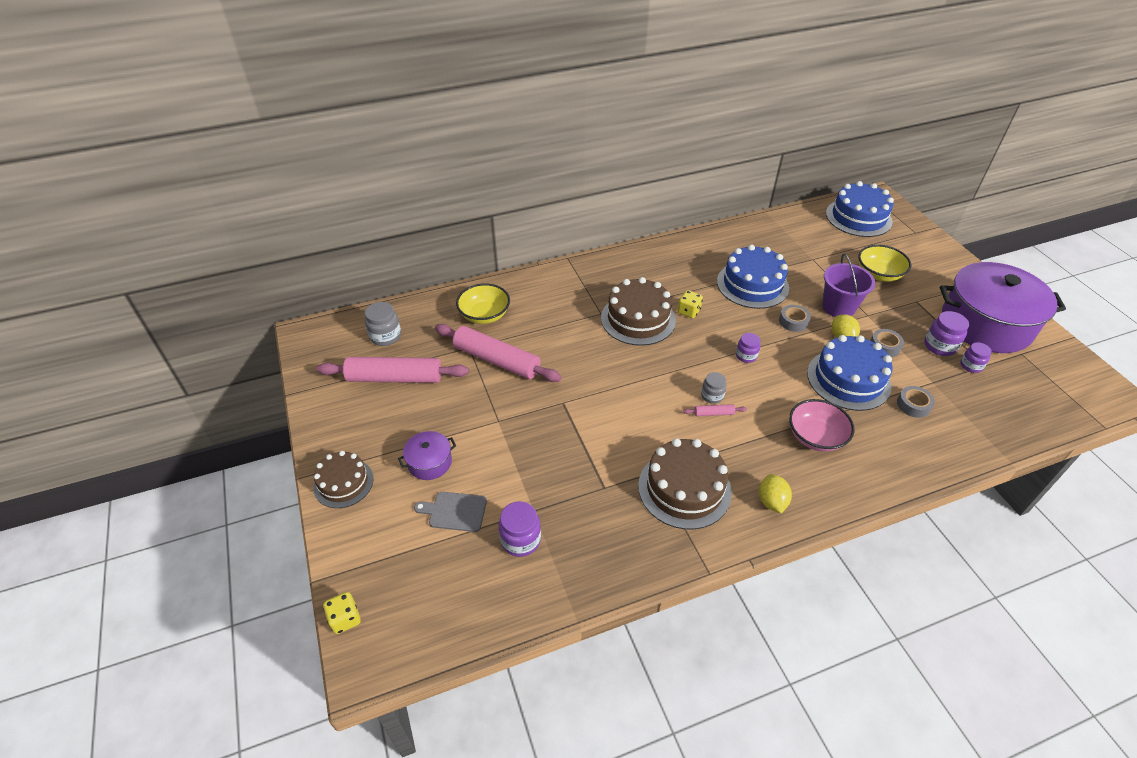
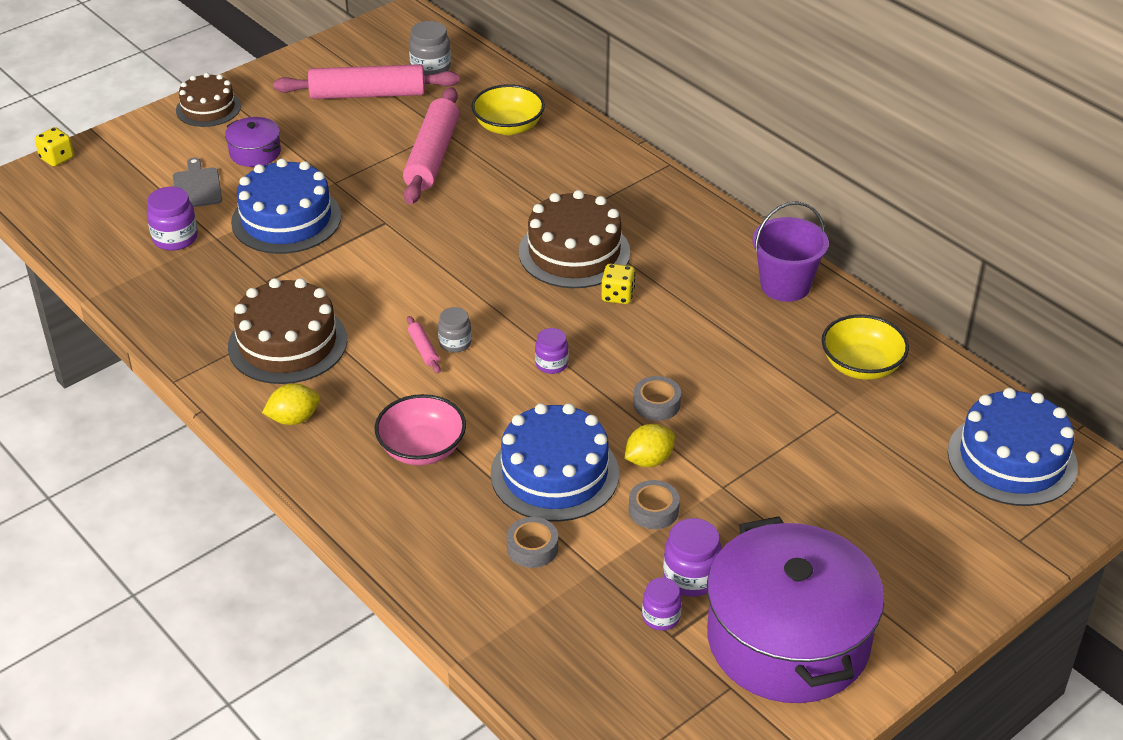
camera: 70 degrees right, 5 degrees down
pink rolling pin [317,357,469,383] -> pink rolling pin turned 75 degrees counterclockwise [273,64,460,99]
blue cake [717,245,789,309] -> blue cake moved to [231,158,341,254]
purple bucket [822,254,875,317] -> purple bucket moved to [753,201,829,302]
yellow bowl [858,245,911,282] -> yellow bowl moved to [822,314,909,380]

